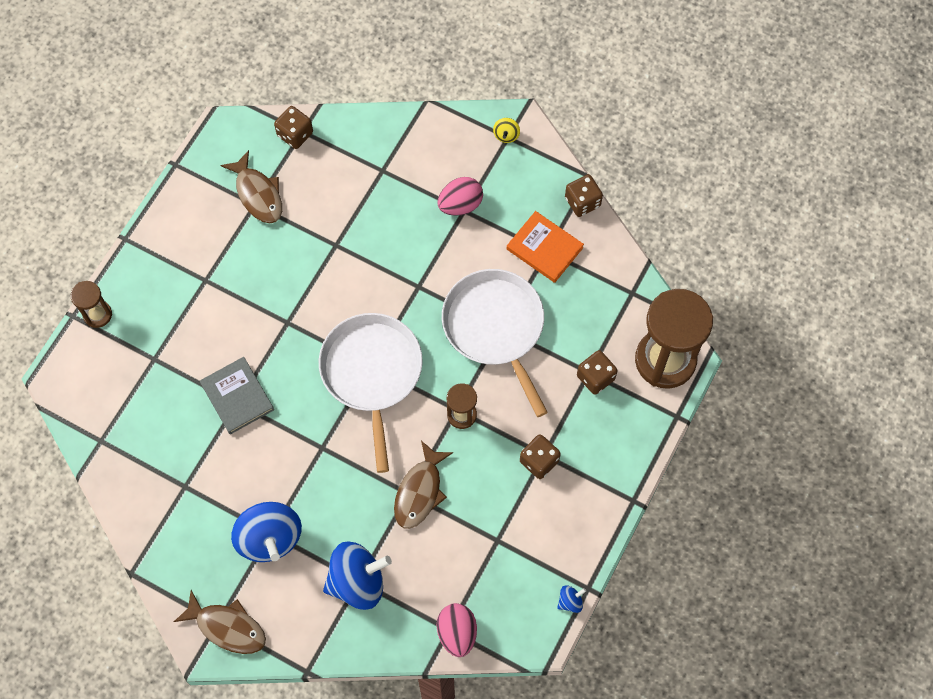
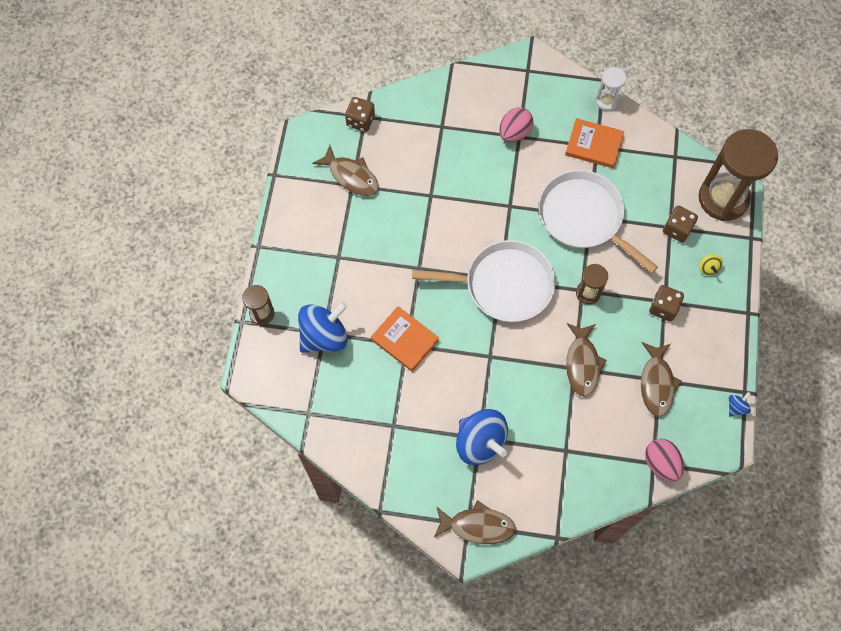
camera: 20 degrees left, 0 degrees up
grey book [200,357,274,434] -> orange book [371,306,439,372]
white pan [319,313,423,473] -> white pan turned 120 degrees clockwise [412,240,556,322]
blue spinning top [323,541,392,610] -> blue spinning top moved to [298,302,348,353]
yellow spinning top [493,118,520,143] -> yellow spinning top moved to [699,254,723,275]
brown dice [565,174,603,217] -> white hourglass [595,67,626,111]
none -> brown fish [641,342,682,417]

